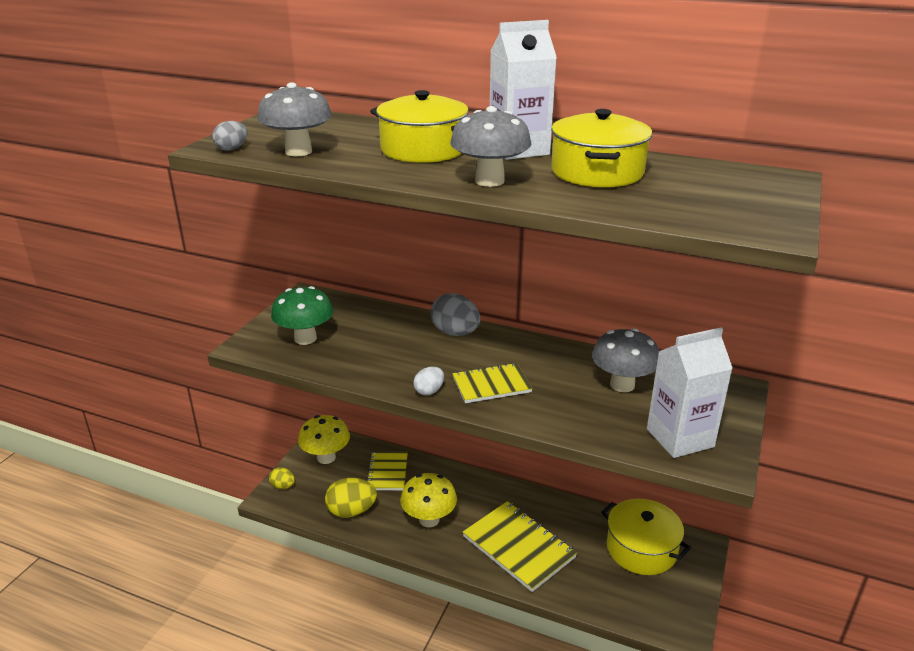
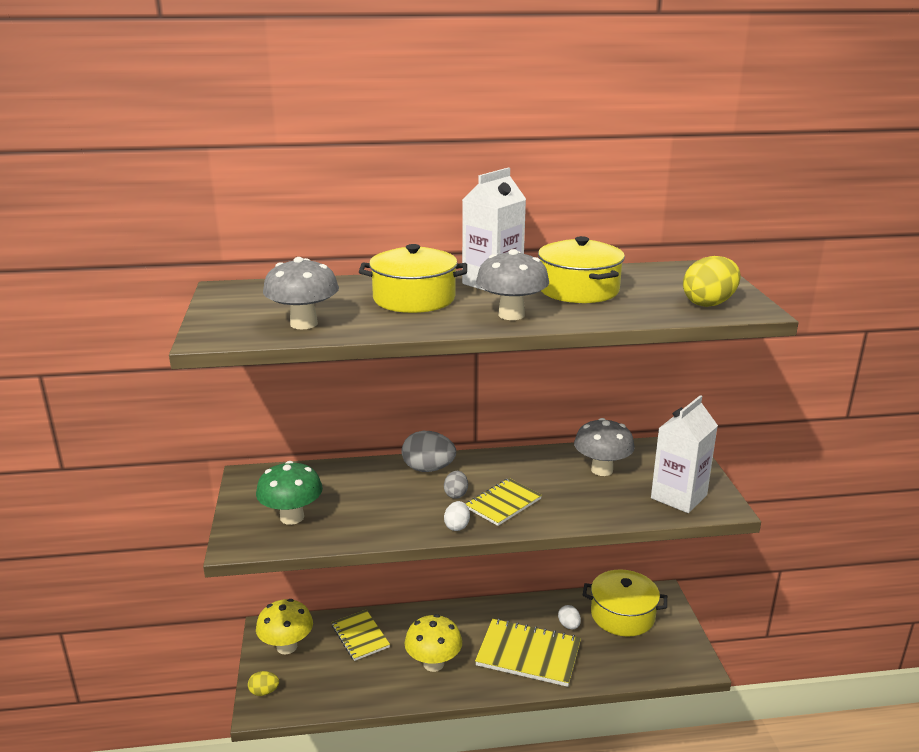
camera: 30 degrees left, 5 degrees down
grey egg [212,121,247,151] -> grey egg moved to [444,471,468,499]
yellow egg [325,478,377,518] -> yellow egg moved to [683,256,741,307]
none -> white egg [558,605,581,629]

